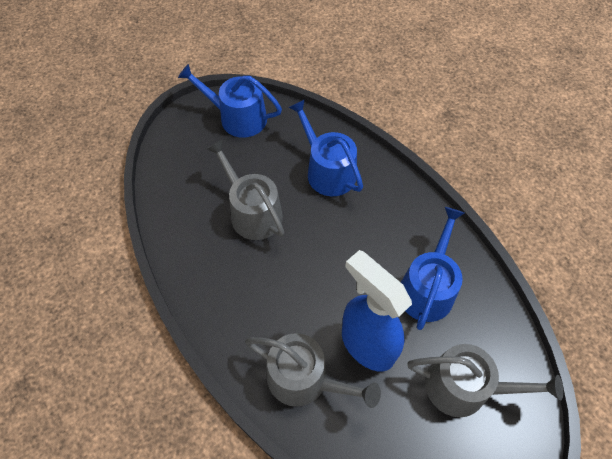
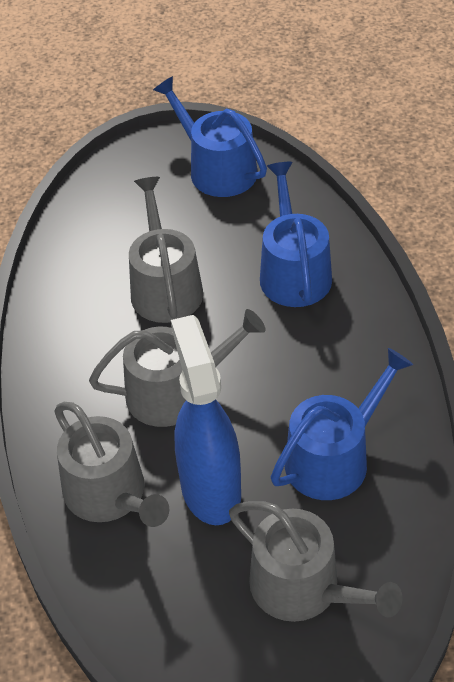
camera: 30 degrees right, 10 degrees down
none -> grey watering can [89,309,266,427]

